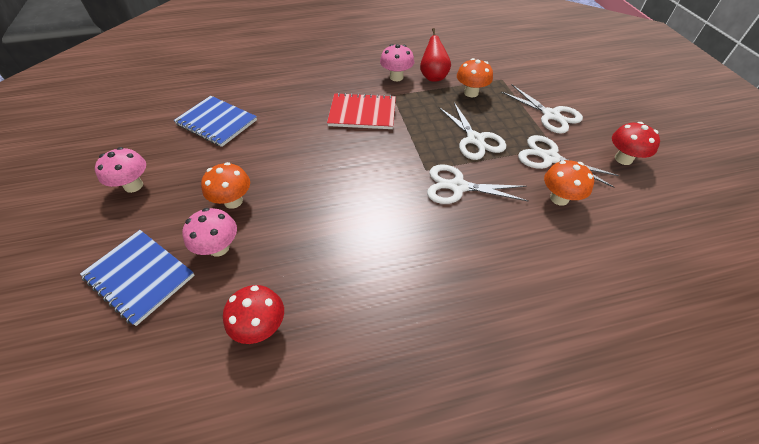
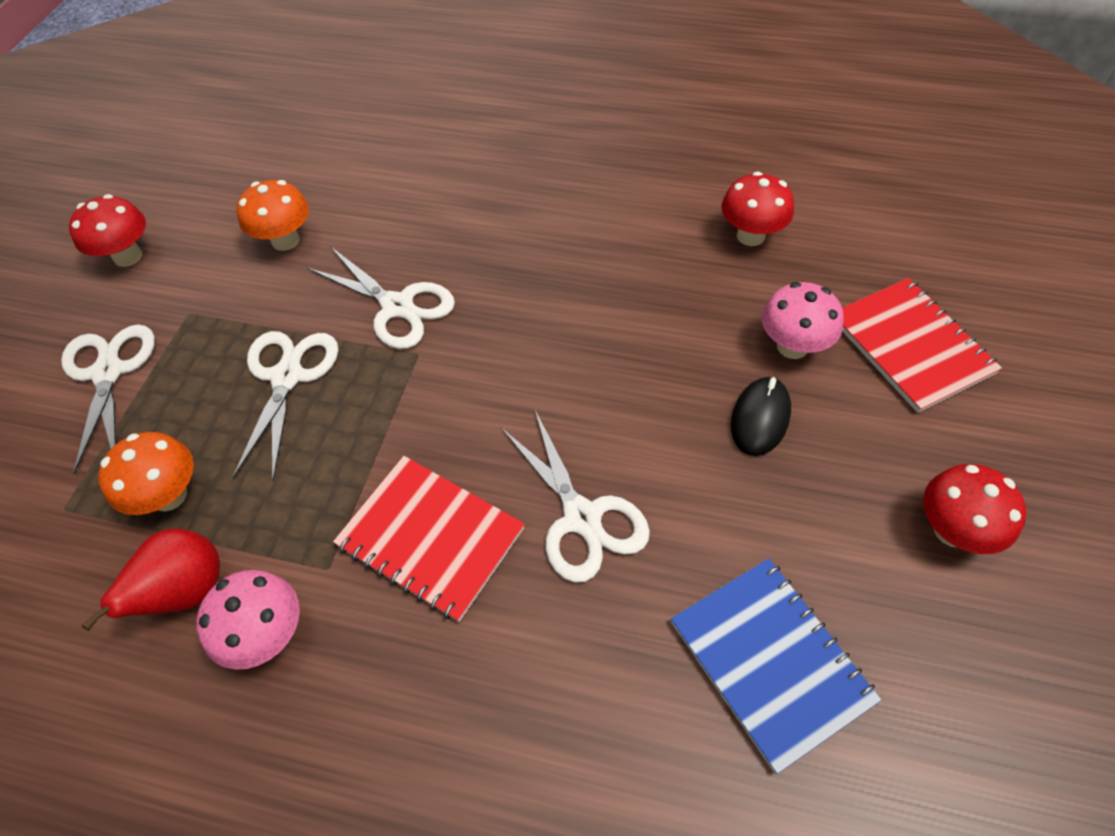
camera: 150 degrees left, 5 degrees up
blue notebook [80,230,195,326] -> red notebook [842,278,1002,413]
pink mushroom [95,147,146,193] -> red mushroom [923,464,1027,554]
orange mushroom [201,162,250,209] -> black mouse [731,377,791,456]
white scissors [518,135,619,188] -> white scissors moved to [501,410,650,583]

